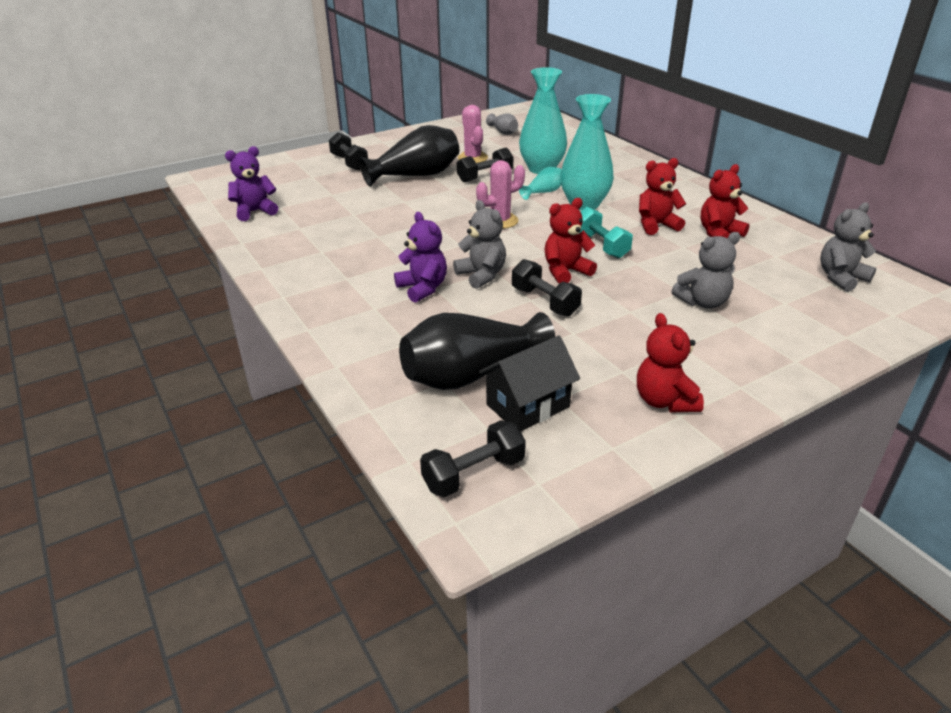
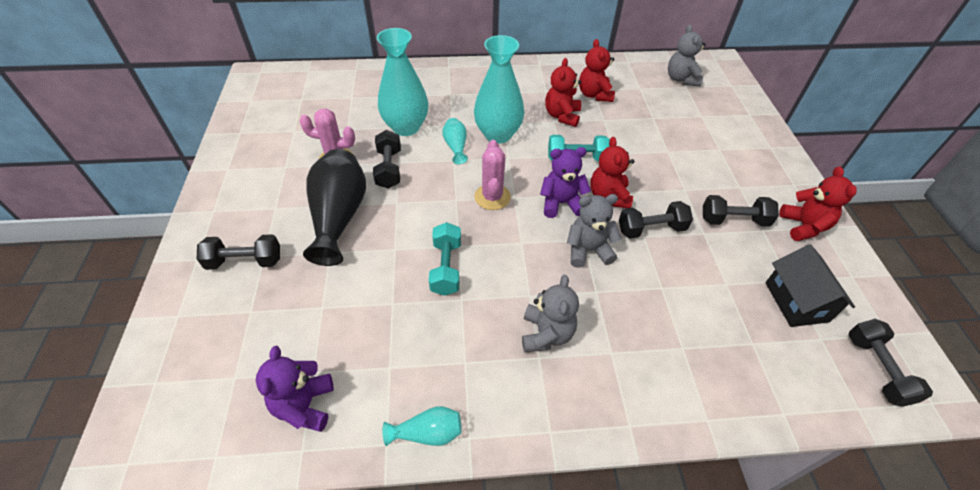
camera: 65 degrees left, 15 degrees up
purple teddy bear [394,212,447,303] -> purple teddy bear moved to [540,147,591,218]
black vase [399,312,555,390] -> none
grey vase [486,113,518,135] -> none
red teddy bear [637,313,704,412] -> red teddy bear turned 105 degrees counterclockwise [779,167,857,241]
grey teddy bear [672,232,740,309] -> grey teddy bear moved to [522,275,579,352]
none -> turquoise vase [383,406,462,446]
none -> turquoise dumbbell [429,222,461,296]
none -> black dumbbell [703,195,779,227]

